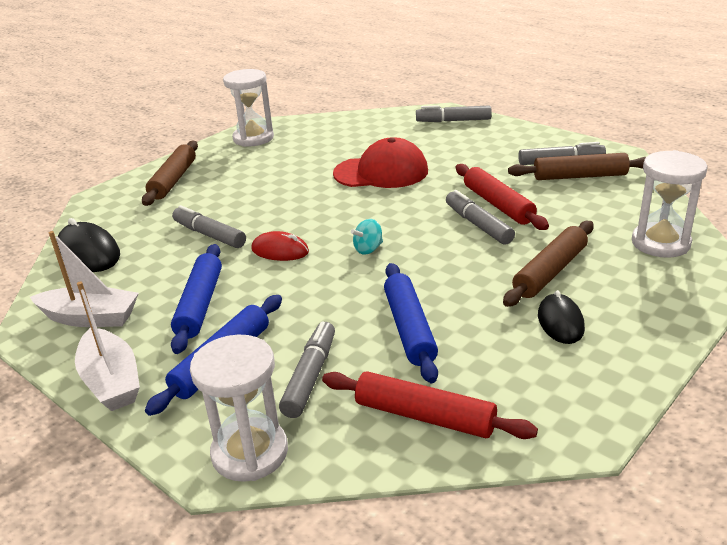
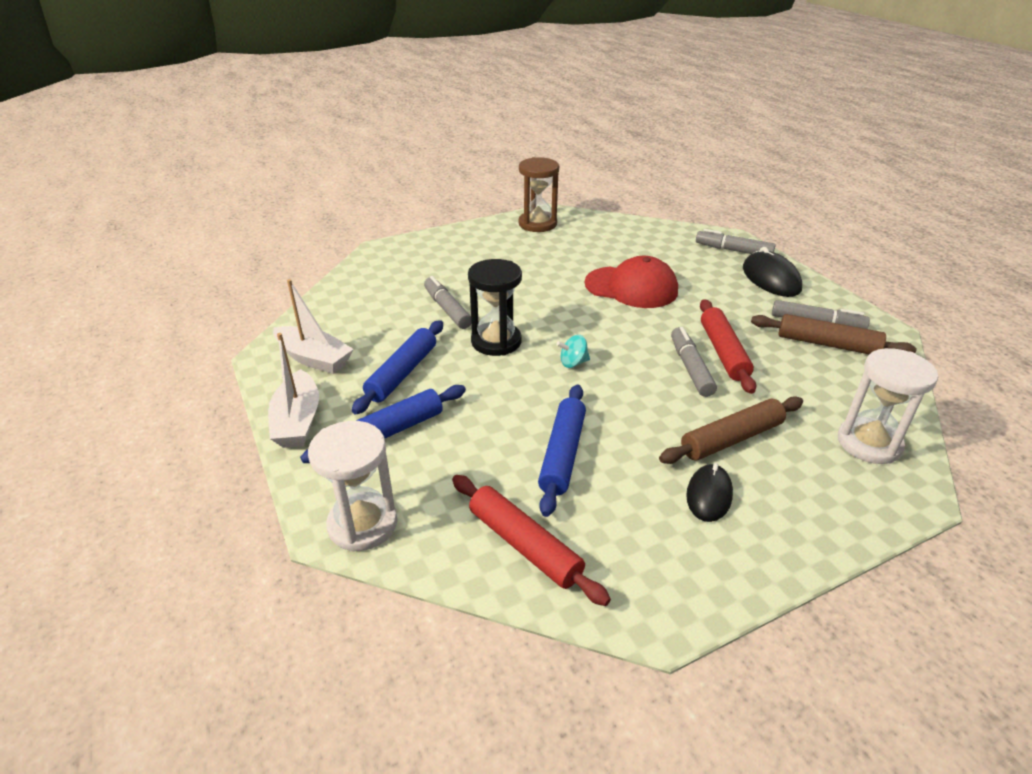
camera: 20 degrees right, 5 degrees up
black mouse [57,218,120,272] -> black mouse moved to [743,247,802,297]
brown rolling pin [142,141,198,206] -> none
white hourglass [223,69,274,147] -> brown hourglass [519,157,559,232]
red mouse [251,231,309,261] -> black hourglass [468,259,522,356]
grey marker [279,322,335,418] -> none

